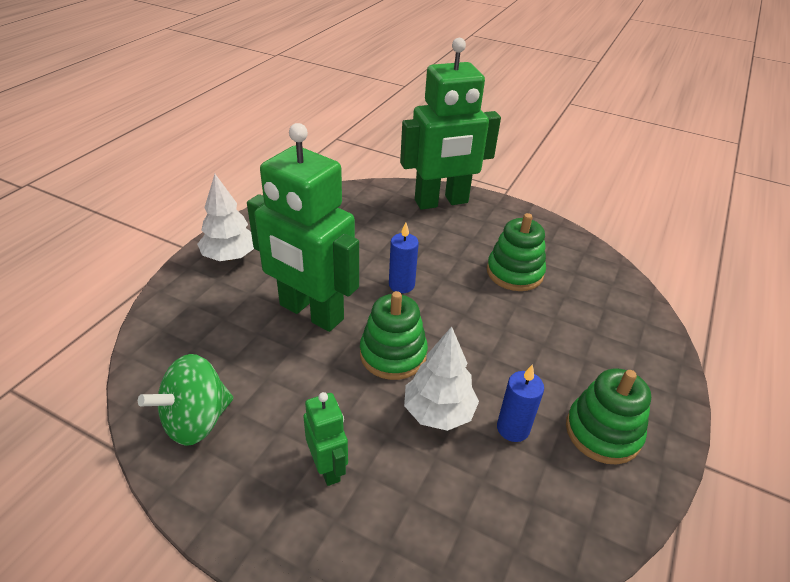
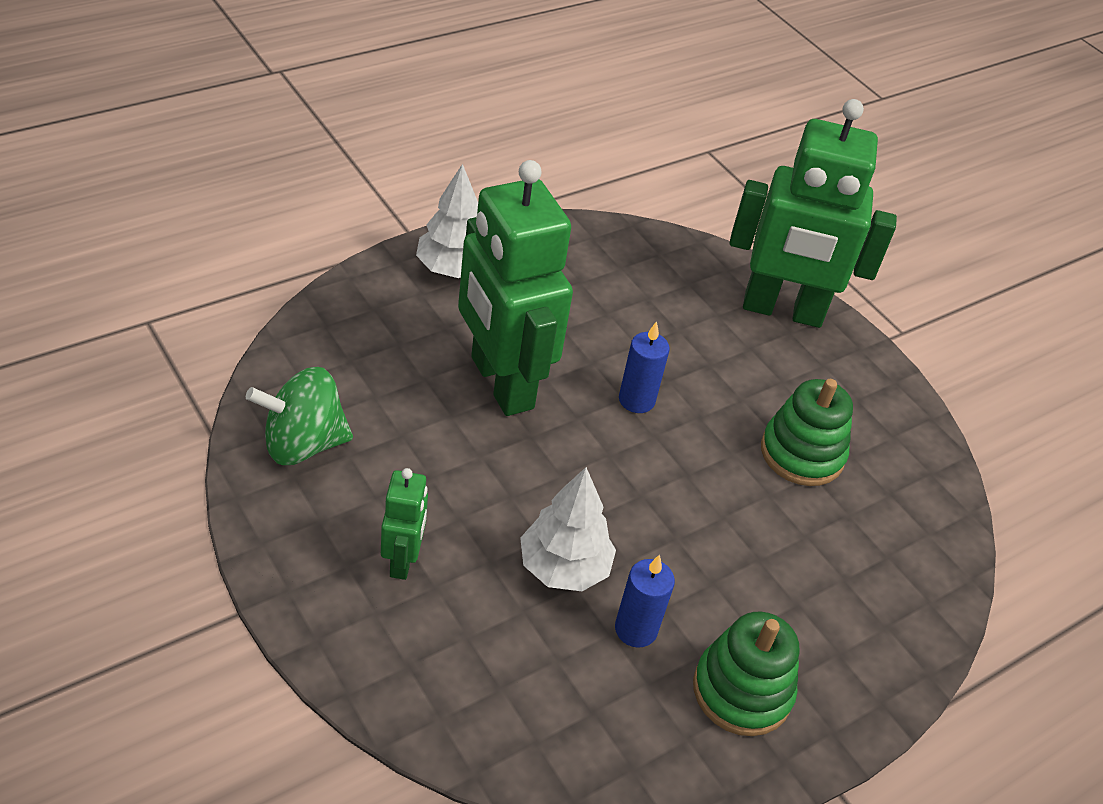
camera: 25 degrees right, 5 degrees up
green stacking toy [360,291,428,380] -> none

